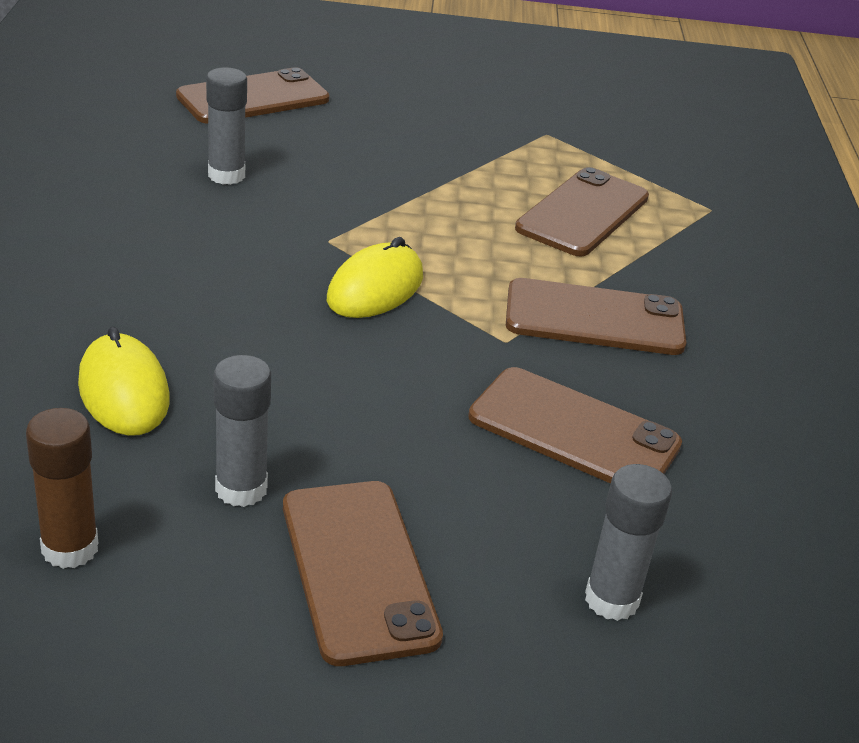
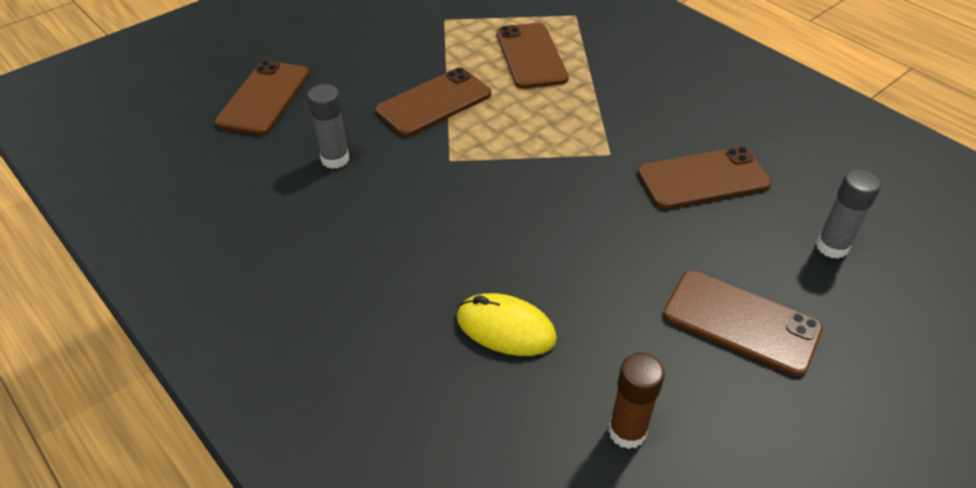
camera: 40 degrees left, 10 degrees up
grey glue stick [214,355,271,507] -> none
yellow mouse [327,237,423,318] -> none
brown phone [506,278,686,355] -> brown phone moved to [376,68,491,137]

